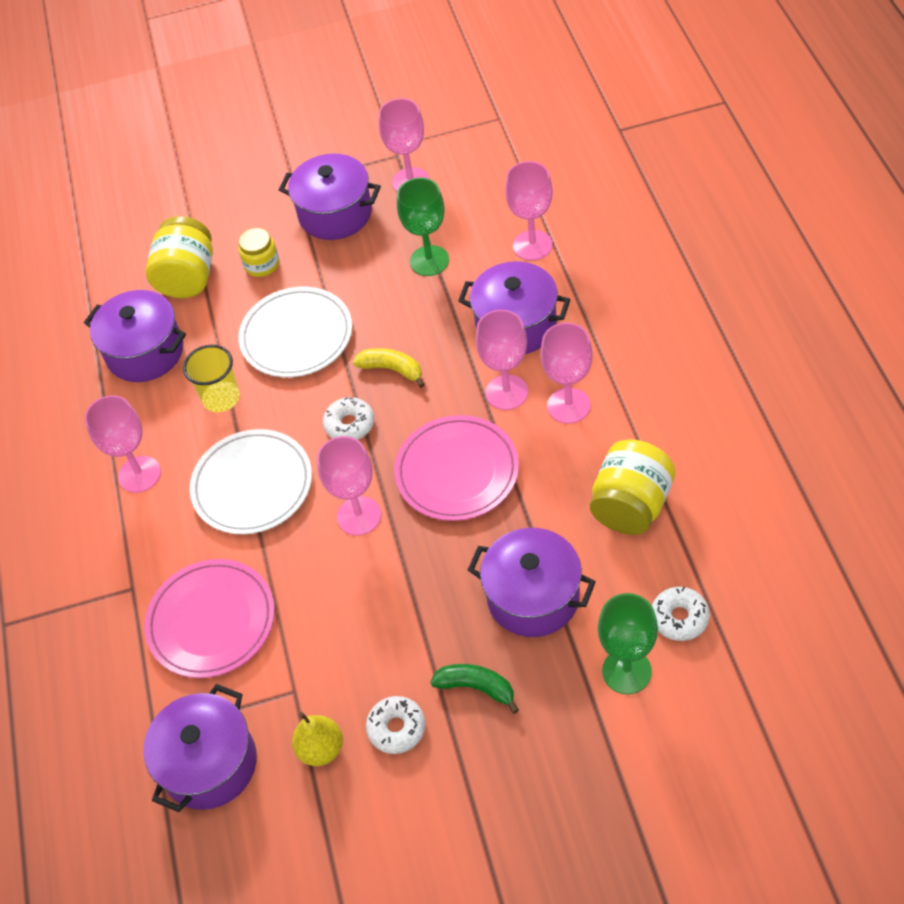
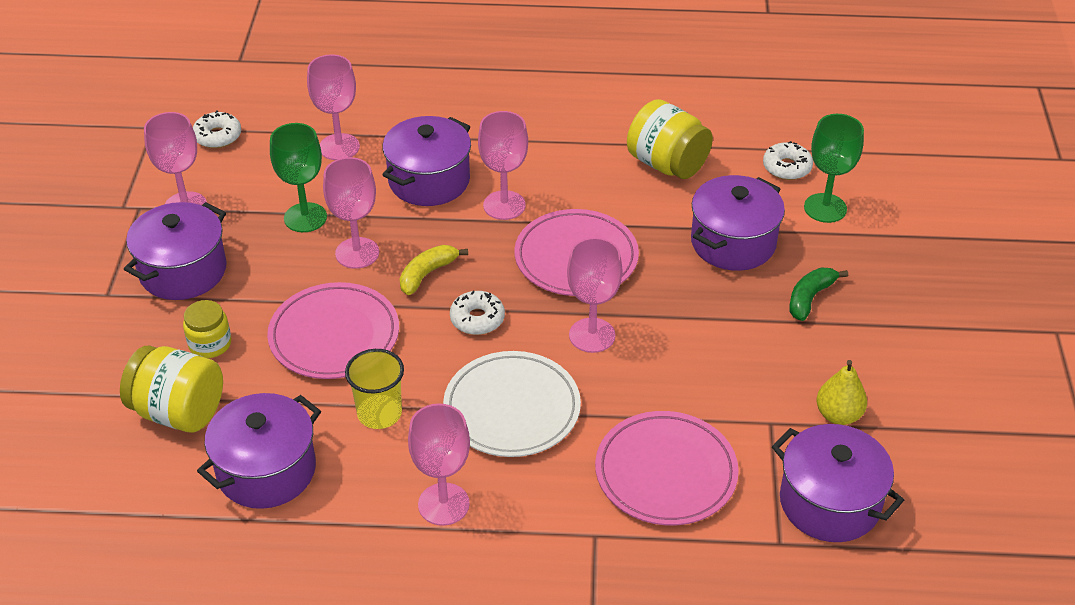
camera: 80 degrees left, 10 degrees down
white plate [238,287,352,377] -> pink plate [267,282,399,379]
white donut [366,696,426,754] -> white donut moved to [193,111,241,148]
pink goblet [540,322,593,424] -> pink goblet moved to [323,157,379,269]

